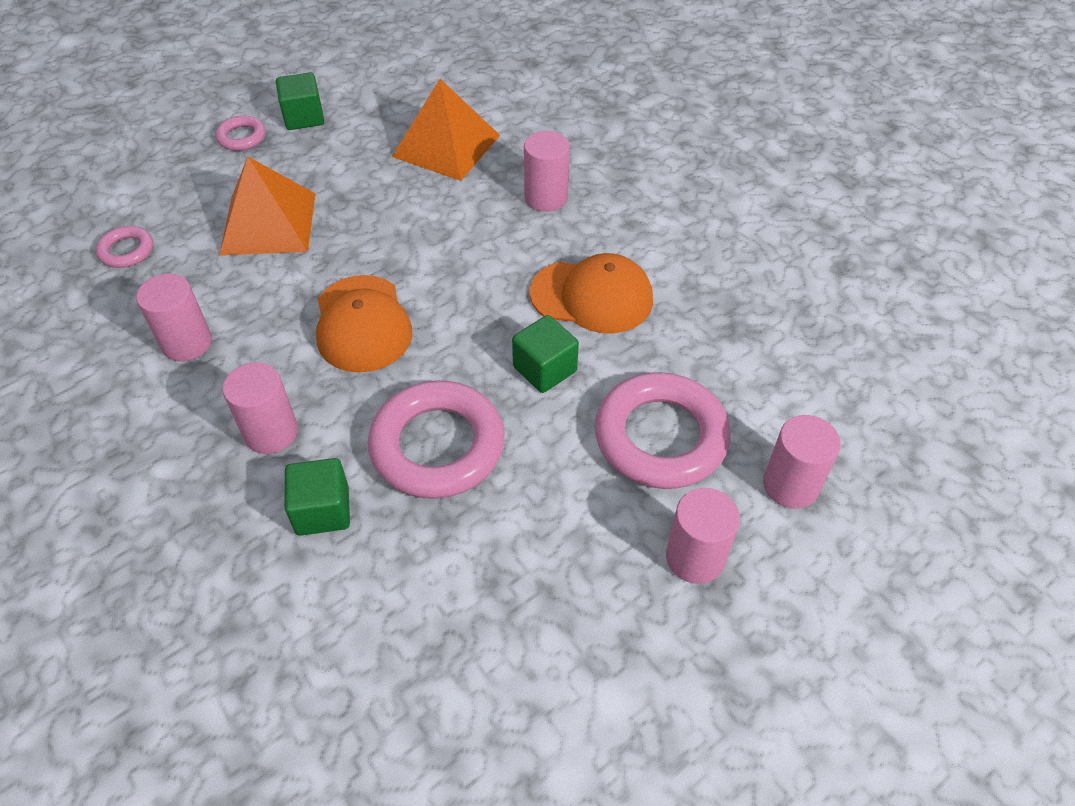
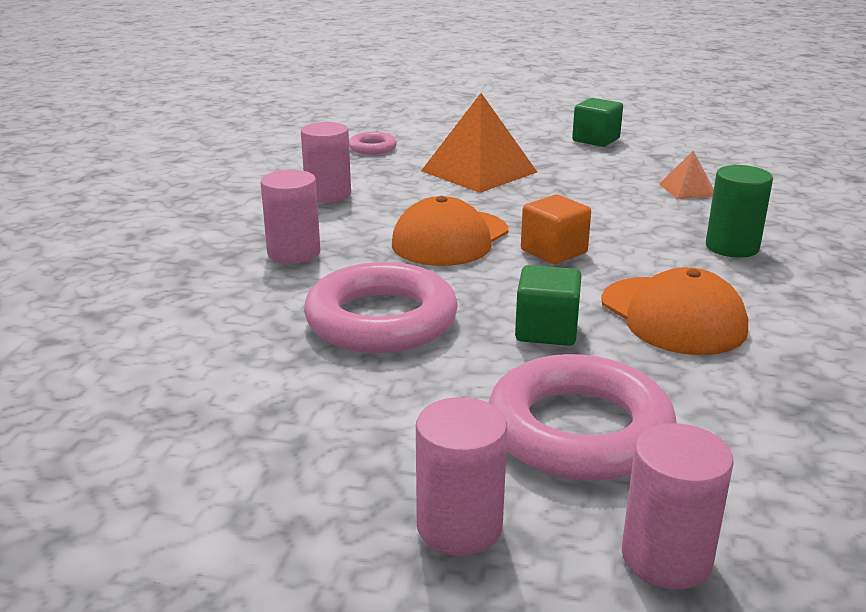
camera: 50 degrees right, 25 degrees down
pink ring [215,115,266,151] -> none
green cube [285,458,350,536] -> none
orange pyramid [392,79,500,181] -> orange pyramid [659,151,714,199], size x0.49
pink cylinder [524,131,570,212] -> green cylinder [706,165,773,258]
none -> orange cube [521,195,591,264]

